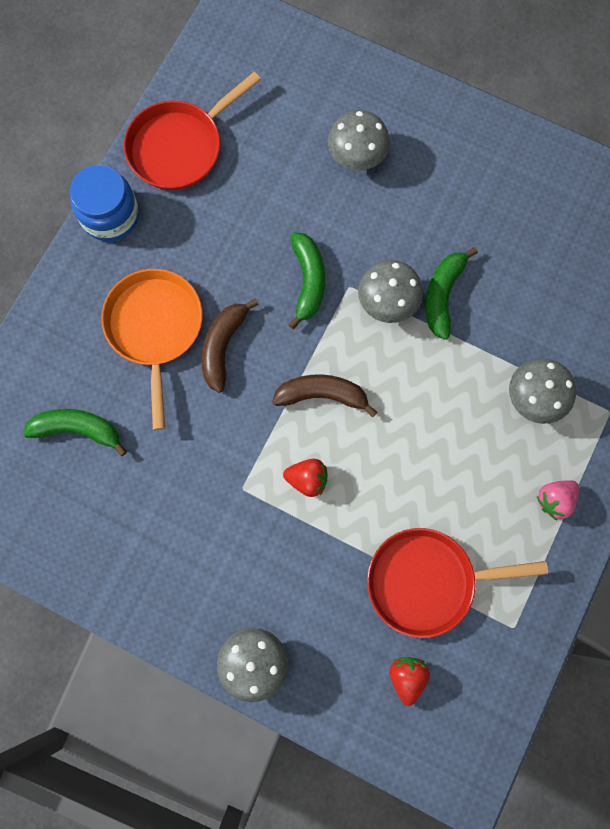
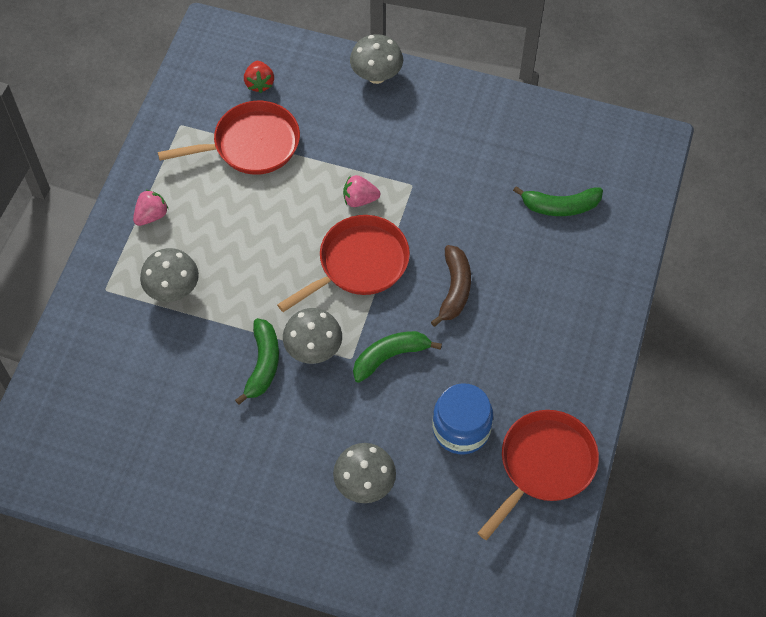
camera: 170 degrees right, 15 degrees down
blue jar [70,165,139,242] -> blue jar moved to [432,383,493,454]
orange pan [101,269,202,430] -> none
brown banana [272,374,377,418] -> red pan [277,215,410,312]
red strawberry [283,459,327,497] -> pink strawberry [343,175,380,207]
green banana [289,232,325,329] -> green banana turned 75 degrees clockwise [353,331,442,383]

